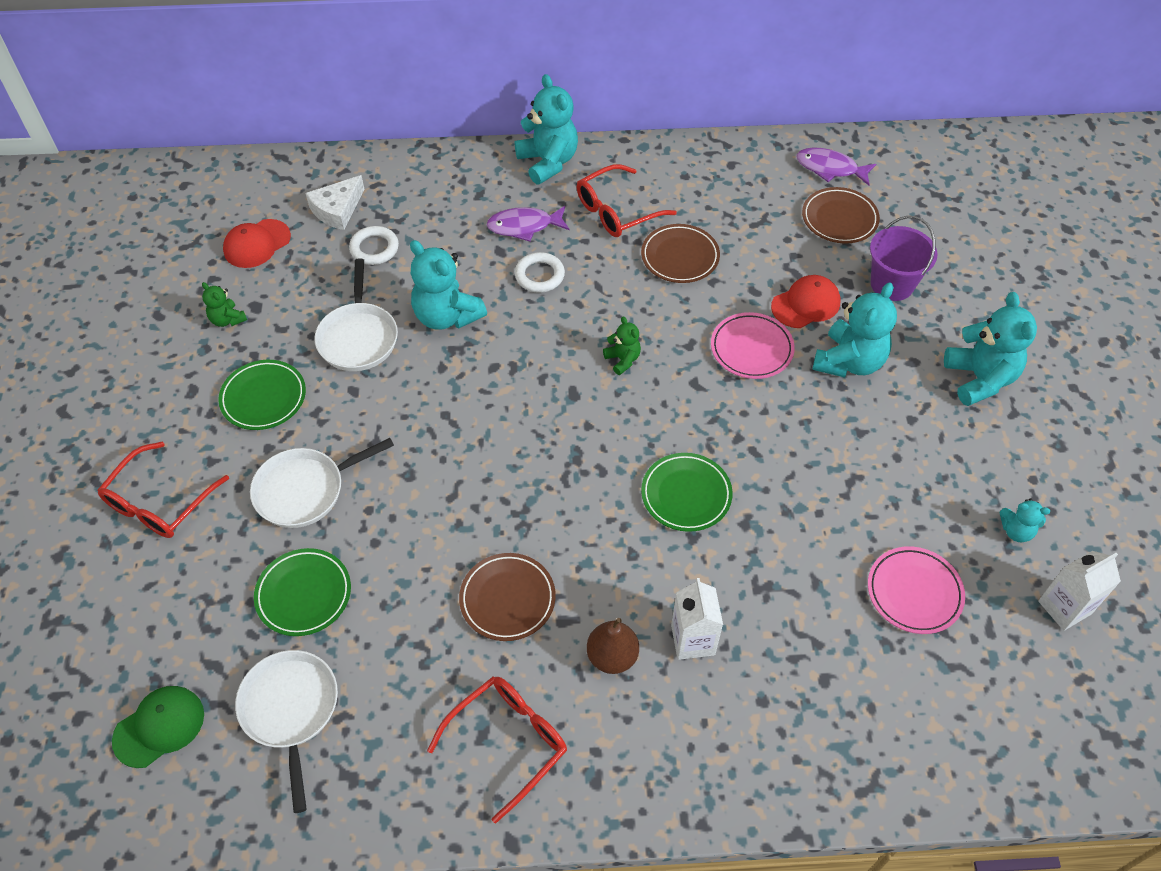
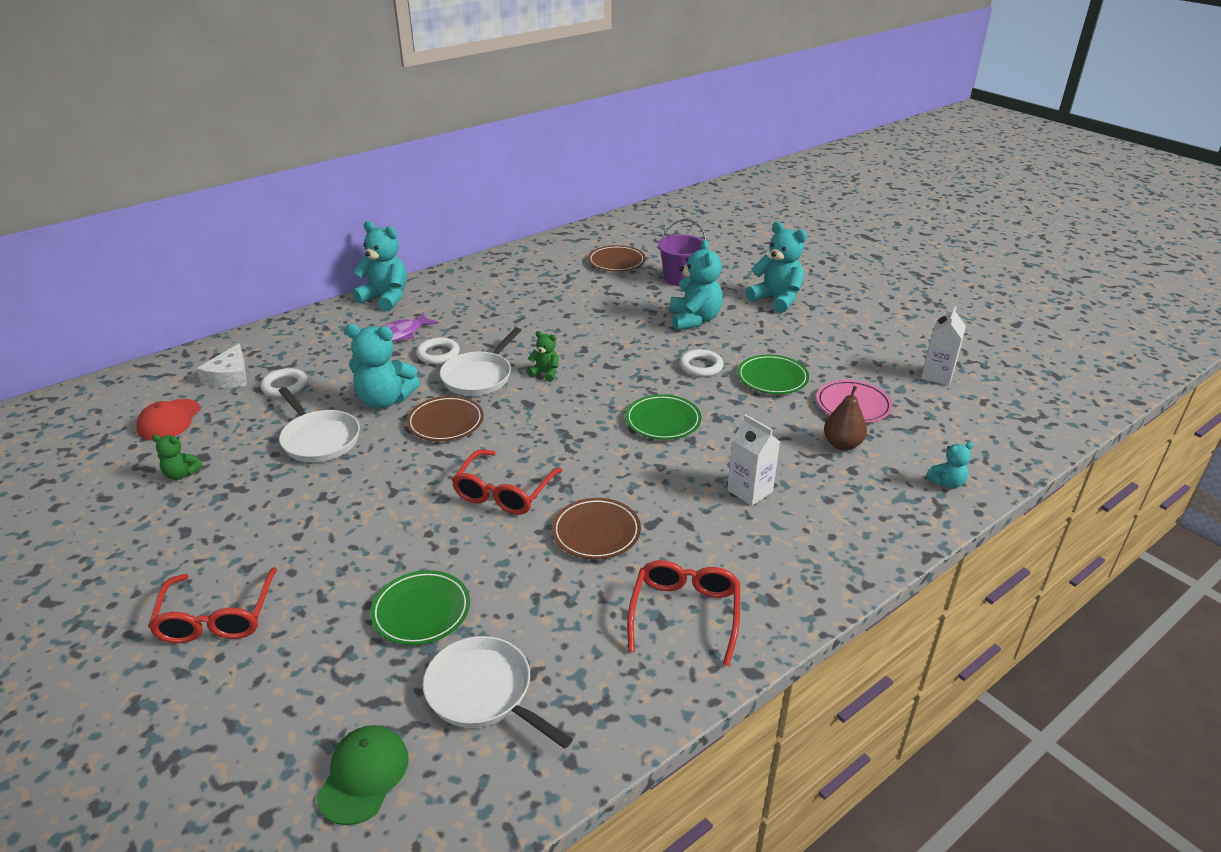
camera: 35 degrees left, 20 degrees down
green plate [218,360,306,430] -> green plate moved to [737,354,809,394]
white pan [250,438,394,528] -> white pan moved to [440,328,521,396]
red glasses [577,164,677,237] -> red glasses moved to [452,449,562,515]
brown pear [587,618,639,674] -> brown pear moved to [824,386,867,451]
brown plate [641,224,720,283] -> brown plate moved to [407,396,484,441]
pink plate [711,312,795,379] -> none
red cap [771,275,840,328] -> none
purple fish [797,147,876,185] -> none
turquoise teddy bear [1000,499,1050,542] -> turquoise teddy bear moved to [926,442,973,489]
none -> white ring [679,349,723,377]

